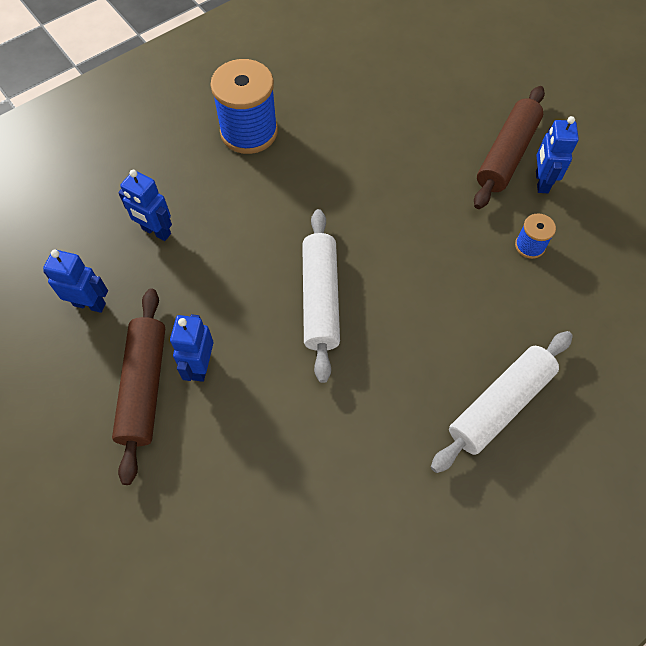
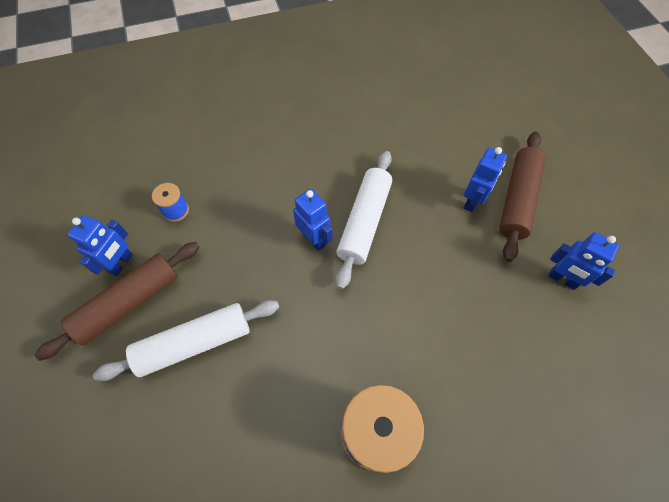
camera: 160 degrees left, 0 degrees up
blue robot [118,170,172,241] -> blue robot moved to [293,189,332,251]
white rolling pin [431,331,573,473] -> white rolling pin moved to [93,300,279,381]

